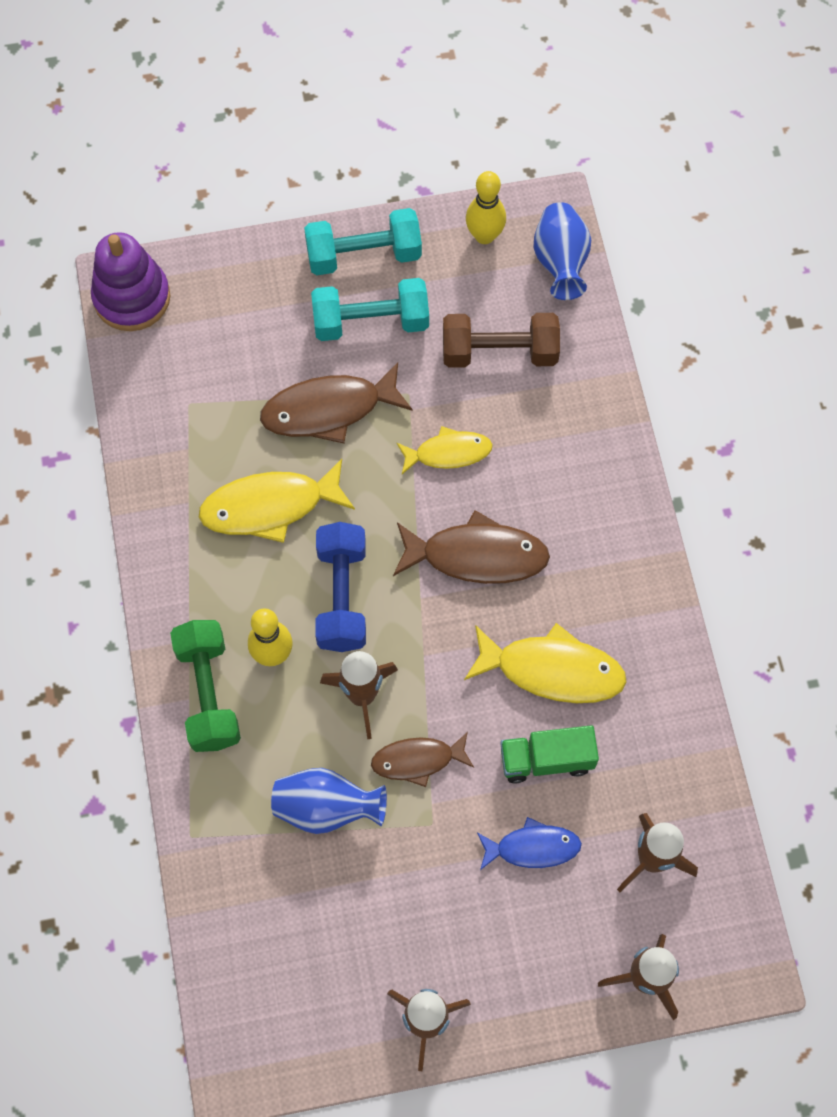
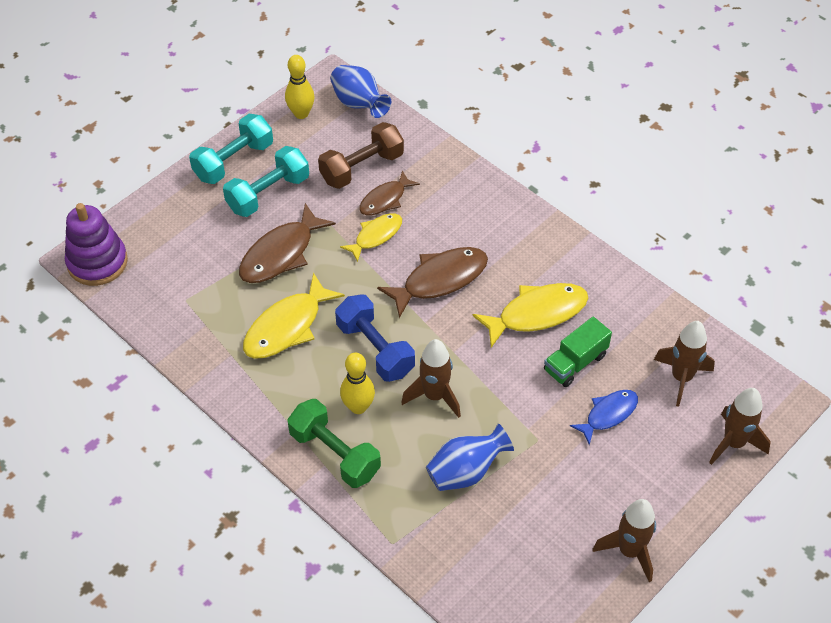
camera: 35 degrees left, 15 degrees down
brown fish [371,732,474,787] -> brown fish moved to [359,170,420,215]

